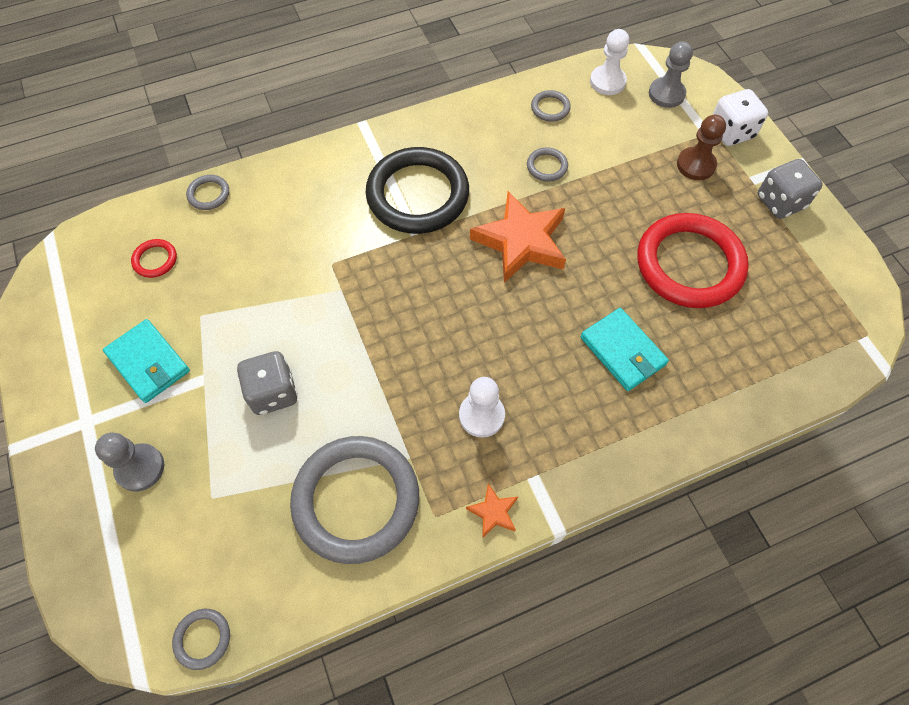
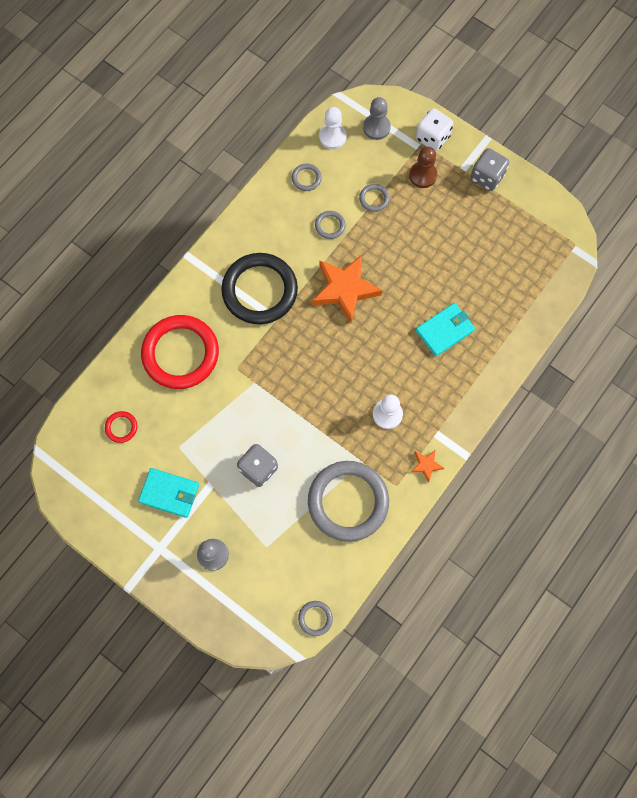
camera: 30 degrees left, 10 degrees up
grey ring [186,175,229,210] -> grey ring moved to [359,184,390,212]
turquoise wallet [580,308,669,391] -> turquoise wallet turned 60 degrees counterclockwise [416,303,475,357]
red ring [637,213,749,308] -> red ring moved to [141,315,219,389]

